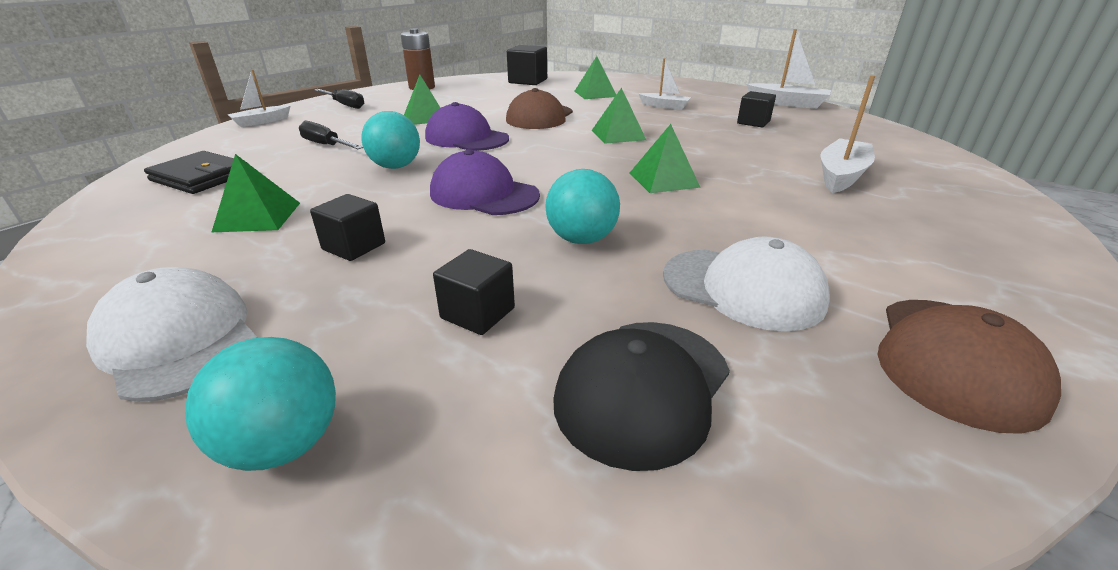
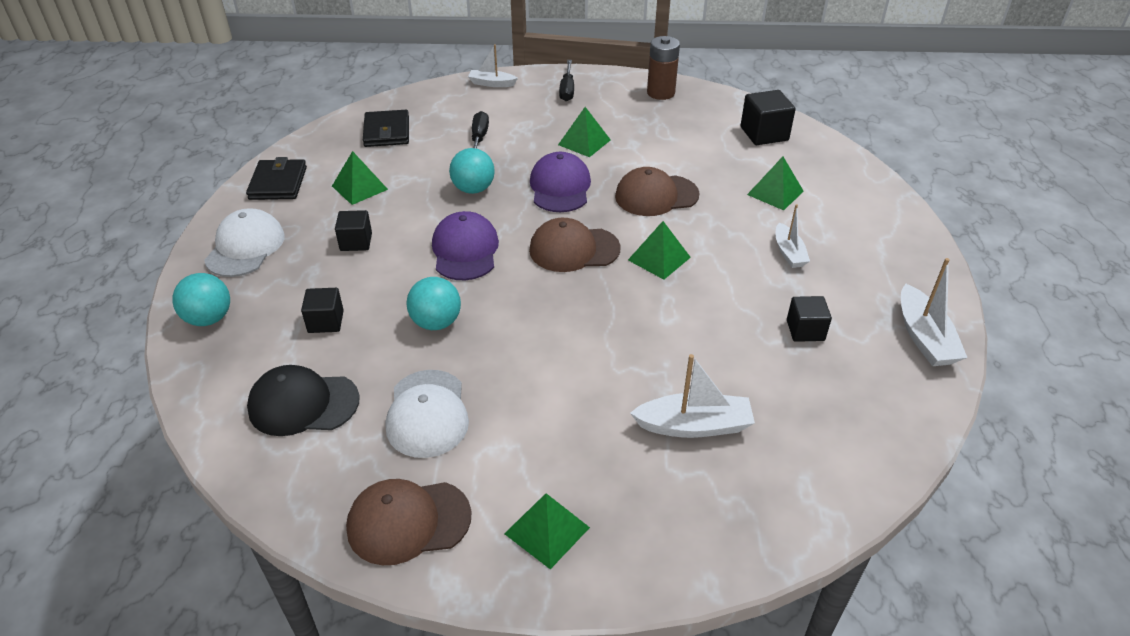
camera: 55 degrees right, 10 degrees up
green pyramid [630,124,701,193] -> green pyramid moved to [504,493,590,569]
none -> black wallet [246,157,307,200]
none -> brown cap [529,218,621,272]

